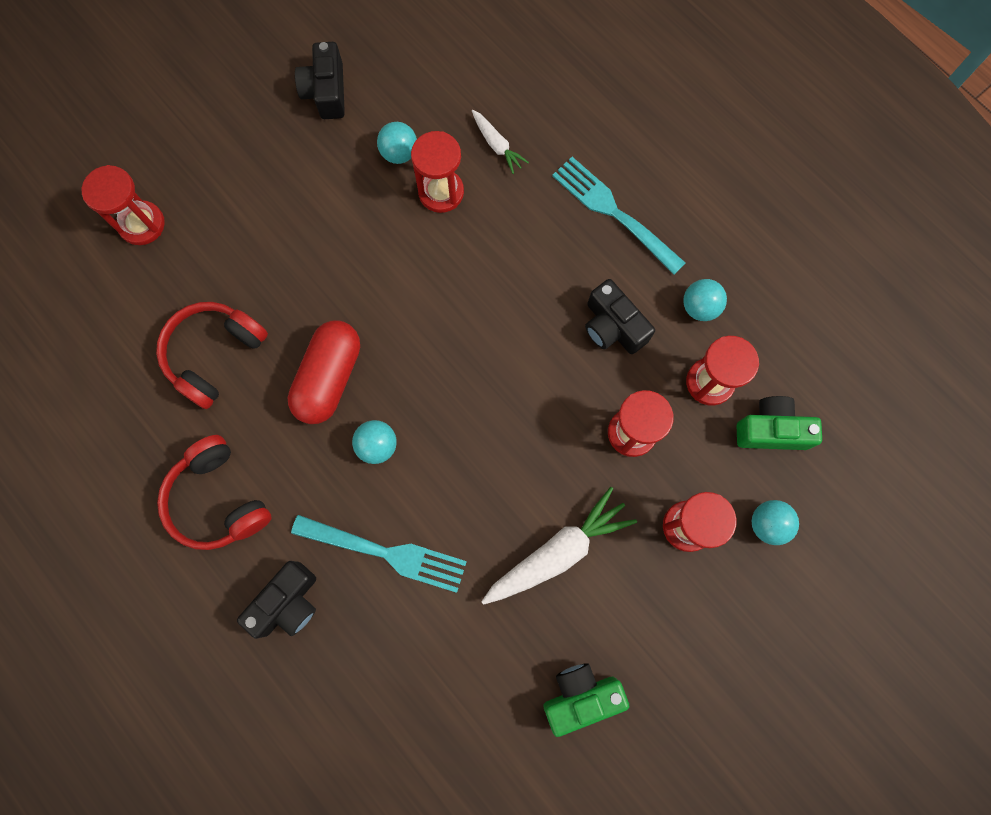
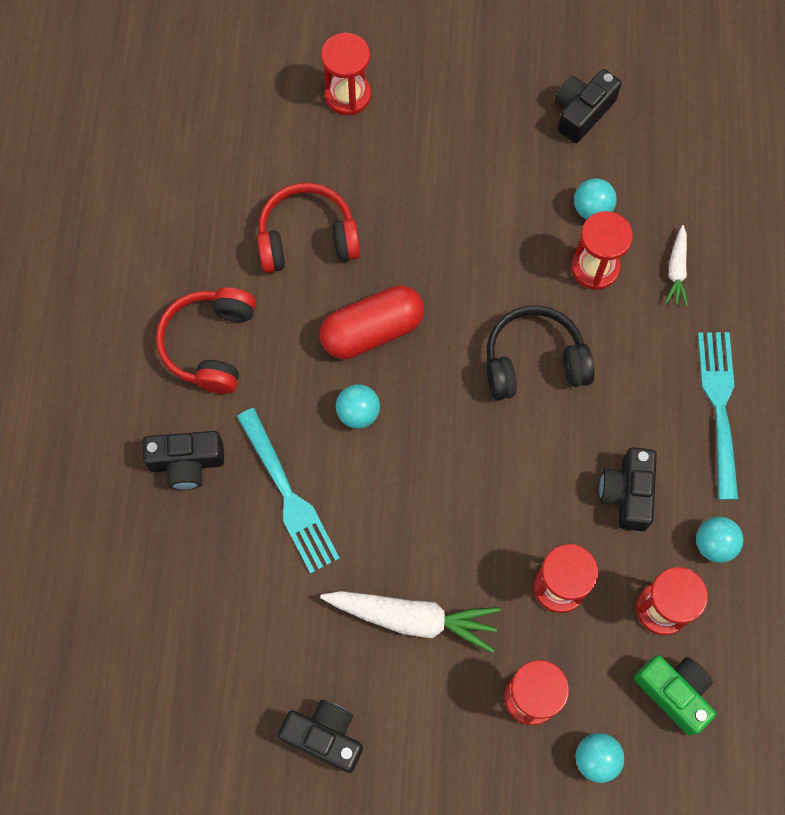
camera: 45 degrees right, 5 degrees down
green camera [544,663,629,737] -> black camera [278,700,363,773]
none -> black headphones [486,305,595,400]

